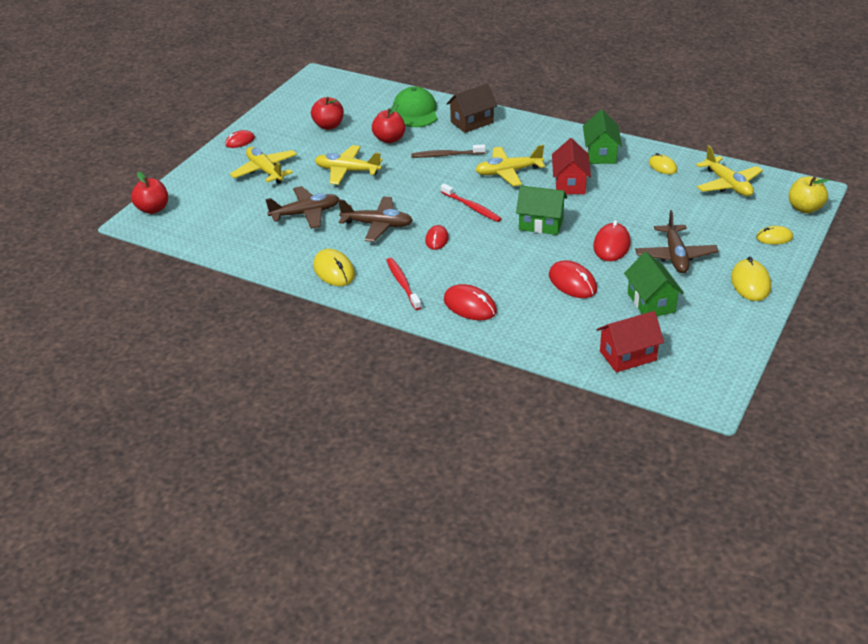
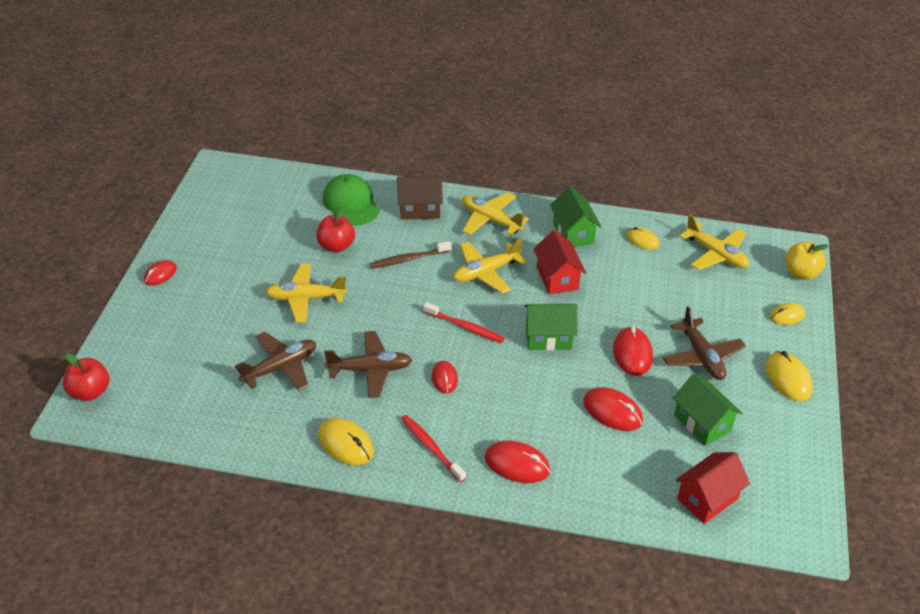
camera: 20 degrees left, 5 degrees up
yellow plane [230,147,297,184] -> yellow plane moved to [462,192,529,235]
red apple [311,97,344,130] -> none
brown house [446,83,497,133] -> brown house turned 45 degrees clockwise [397,175,443,220]

